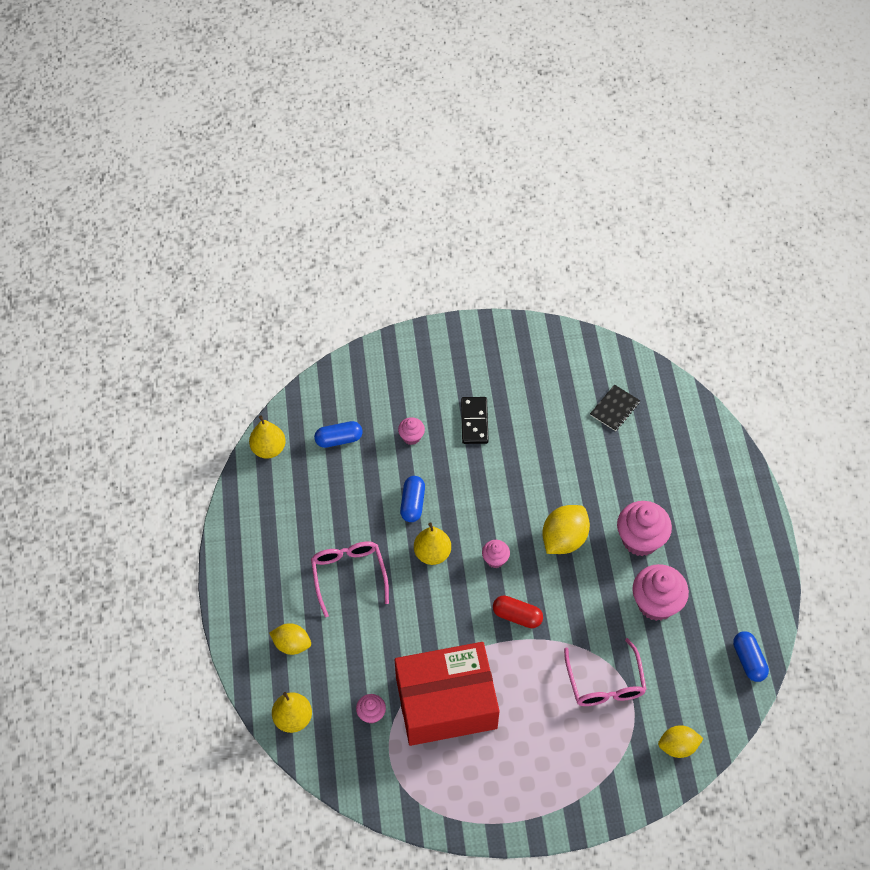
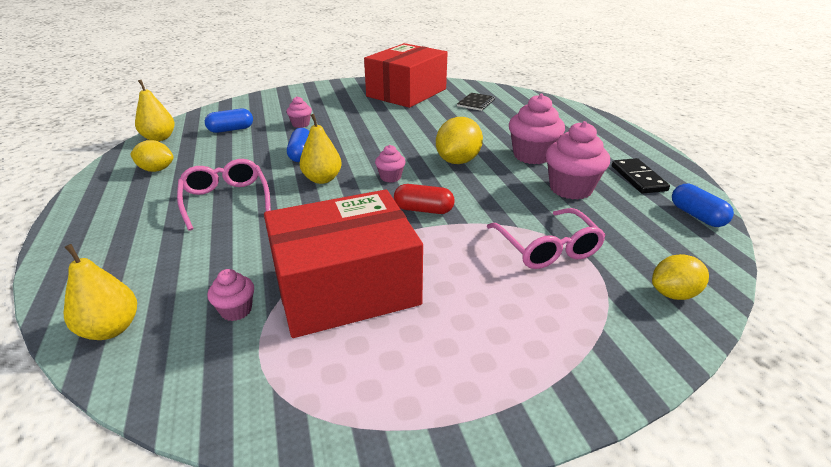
camera: 10 degrees left, 25 degrees down
yellow lemon [269,623,311,655] -> yellow lemon moved to [130,140,174,172]
black domino [461,397,488,444] -> black domino moved to [612,158,670,194]
none -> red box [364,43,448,108]

